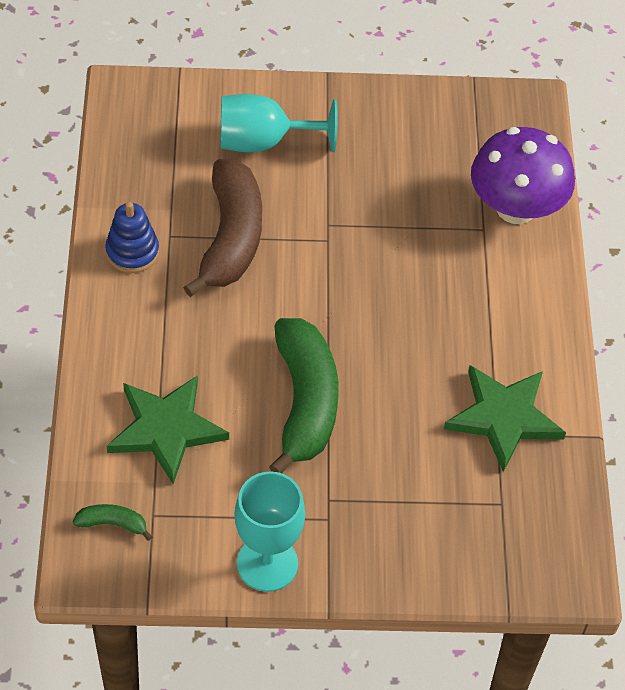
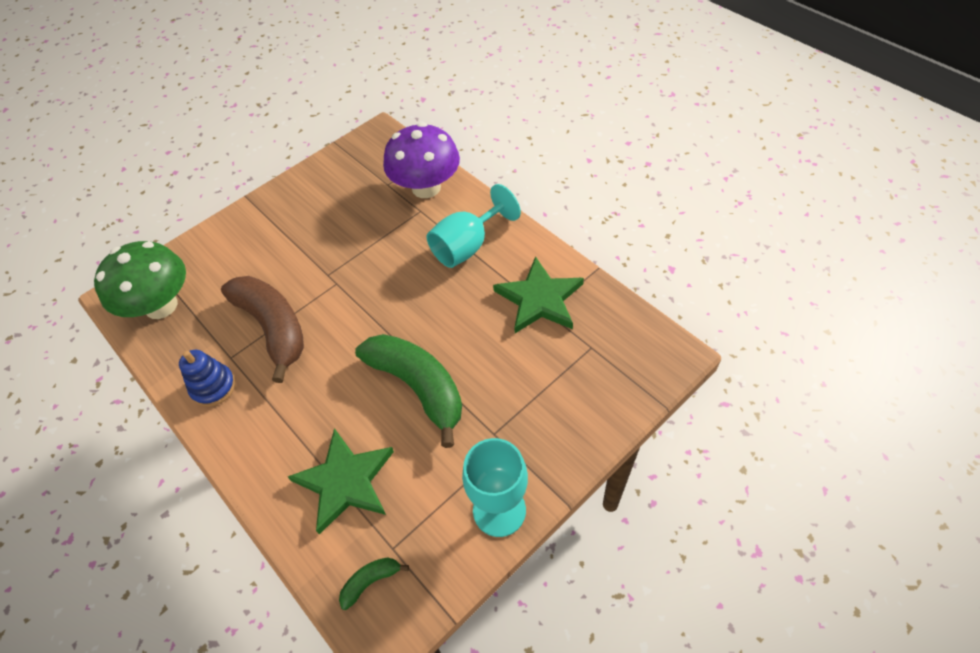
camera: 35 degrees left, 0 degrees up
turquoise goblet [221,94,338,152] -> turquoise goblet moved to [426,184,521,268]
none -> green mushroom [94,241,186,319]

